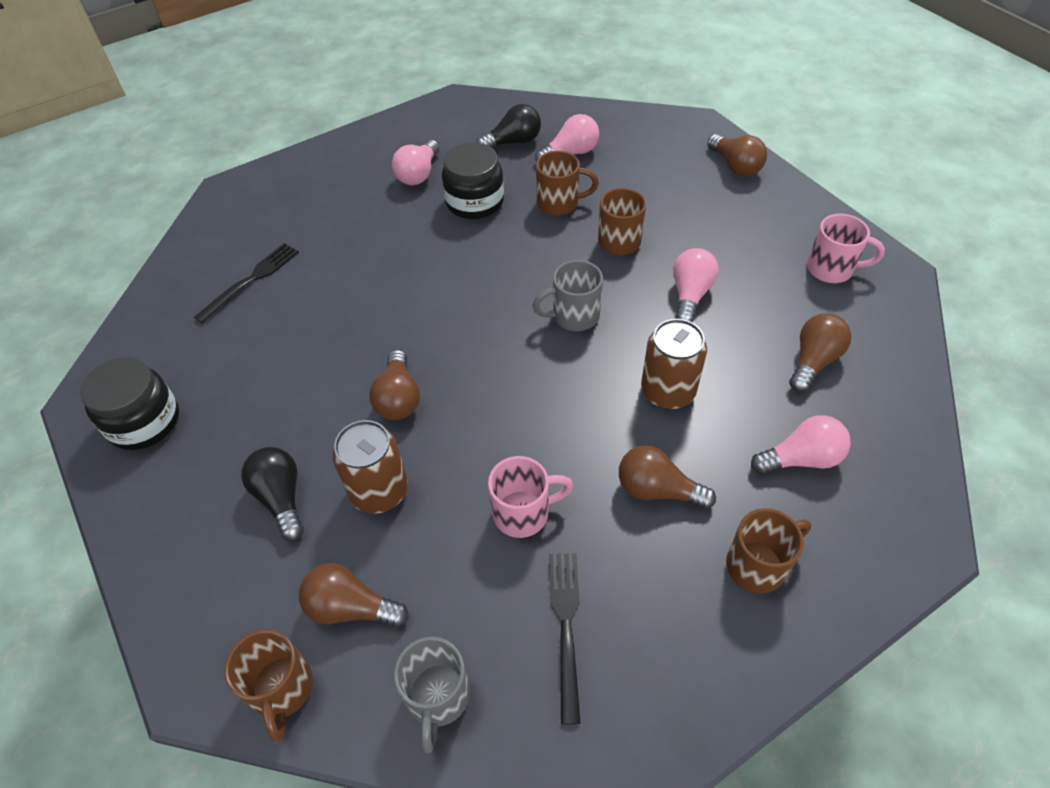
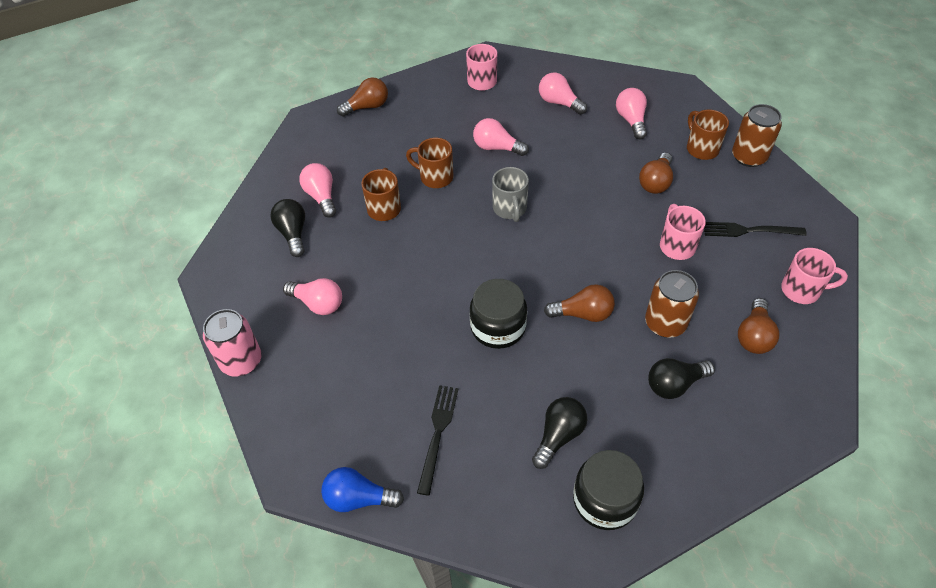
camera: 85 degrees left, 0 degrees up
black fork [194,243,299,323] -> black fork turned 60 degrees clockwise [417,385,459,496]
brown mug [224,629,313,742] -> none
grey mug [394,637,470,753] -> pink mug [781,248,848,304]
black jar [442,142,504,219] -> black jar moved to [470,279,527,349]
brown can [641,319,707,409] -> brown can moved to [732,104,782,167]
brown light bulb [789,313,852,392] -> pink light bulb [539,73,587,115]
none -> pink can [203,309,261,377]
none -> blue light bulb [321,467,404,512]
none -> black light bulb [532,397,587,469]

